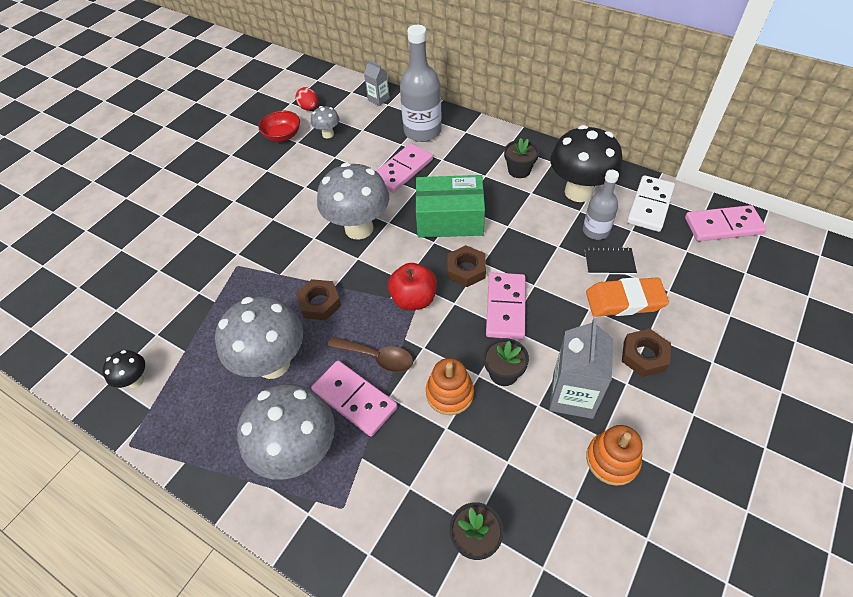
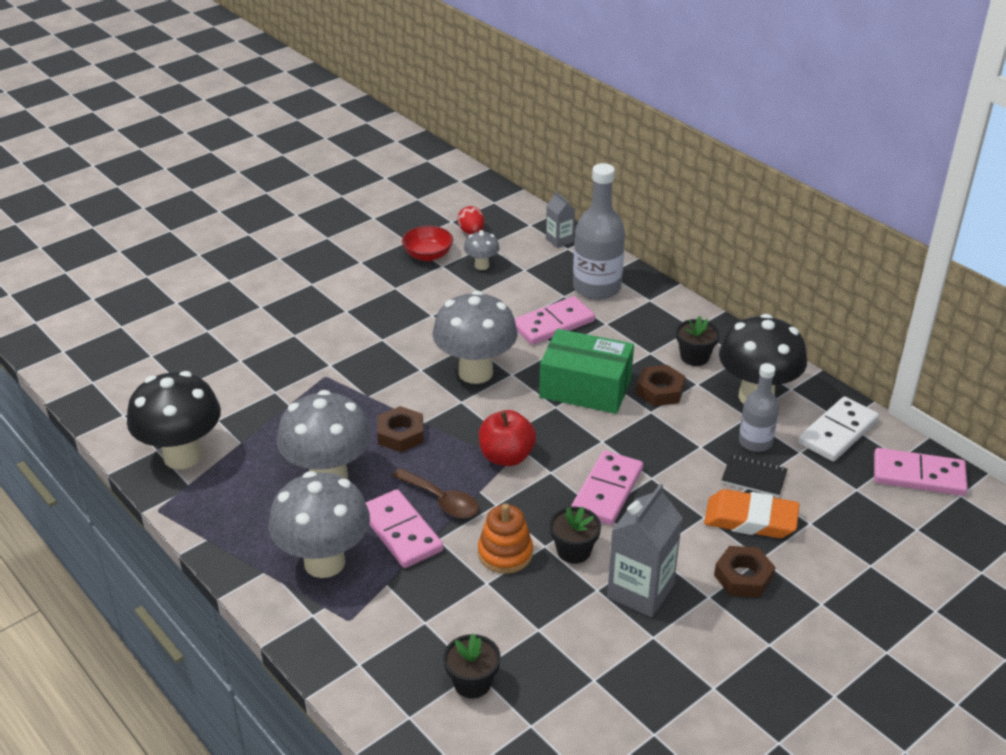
camera: 15 degrees right, 15 degrees down
black mushroom [102,350,145,388] -> black mushroom [127,371,221,469], size x2.11
brown nut [447,245,486,287] -> brown nut moved to [636,365,686,406]
orange stacking toy [586,425,643,486] -> none

